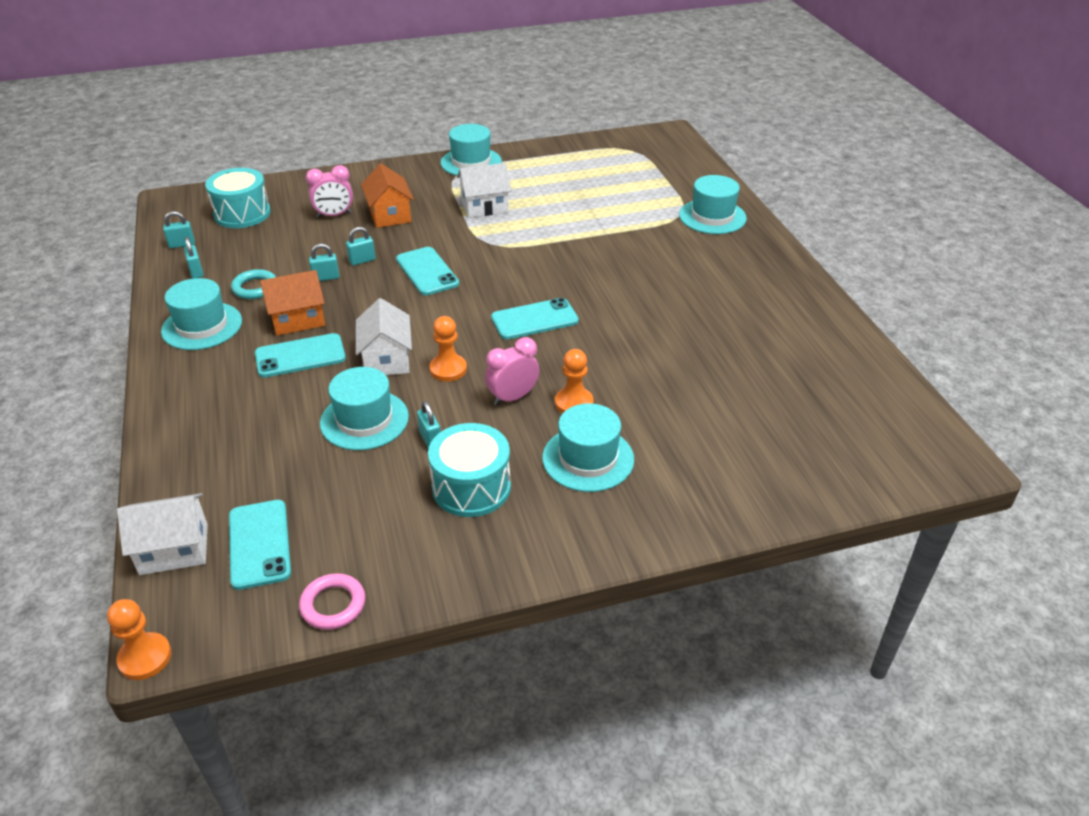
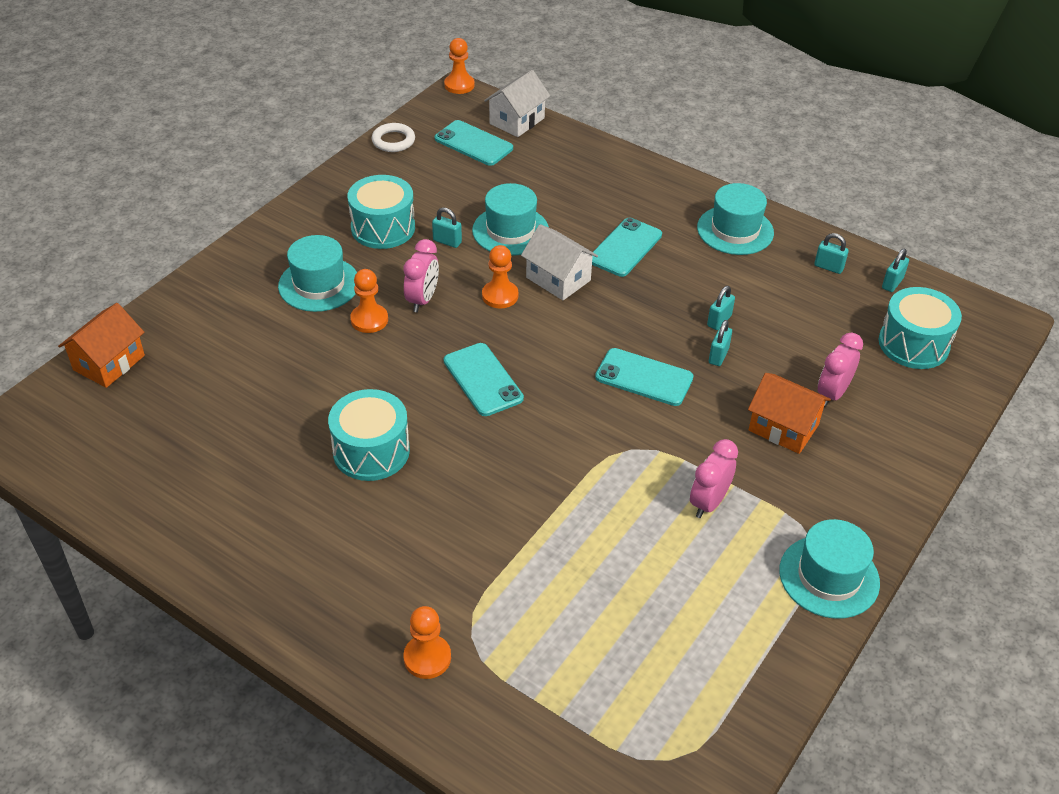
camera: 140 degrees right, 5 degrees up
turquoise ring [231,269,276,299] -> none
orange house [260,270,325,336] -> orange house moved to [58,303,145,388]
pink ring [299,573,365,630] -> white ring [372,123,415,152]
white house [457,163,512,218] -> pink clock [690,439,738,518]
turquoise phone [491,298,579,340] -> turquoise phone turned 60 degrees counterclockwise [444,343,524,416]
turquoise hat [679,175,747,234] -> orange pawn [403,606,451,679]
none -> turquoise drum [328,389,410,481]

